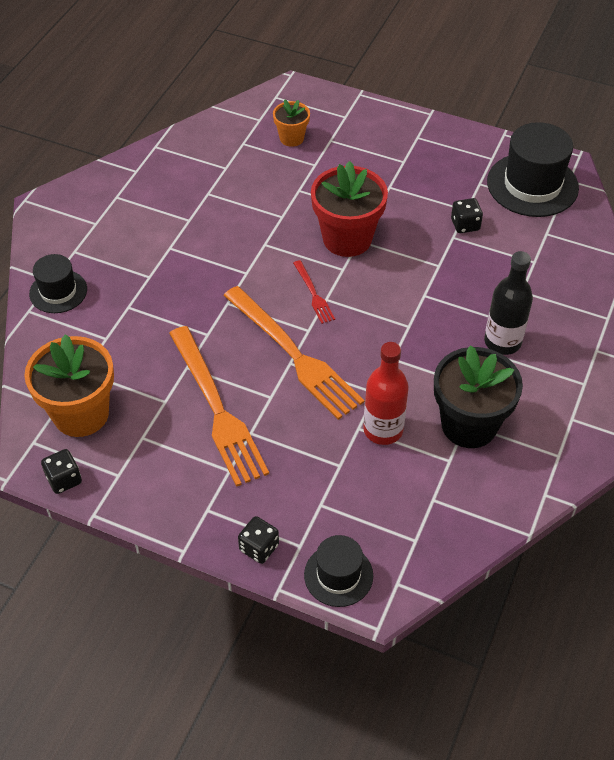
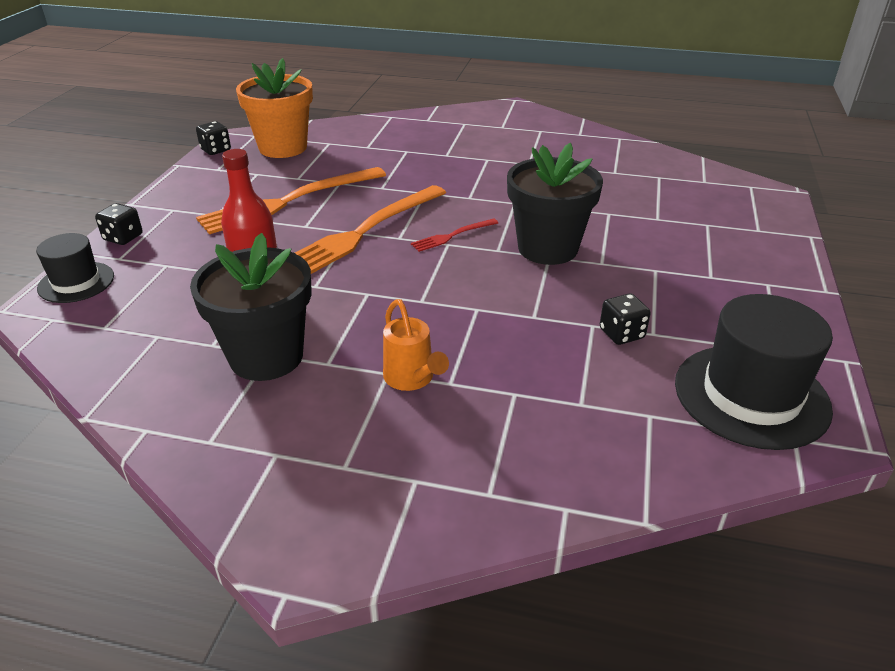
camera: 80 degrees right, 15 degrees down
black hat [29,254,87,313] -> none
orange flower pot [273,100,310,147] -> none
red flower pot [311,161,388,257] -> black flower pot [507,143,603,265]
black bottle [484,251,533,355] -> orange watering can [383,299,449,391]

